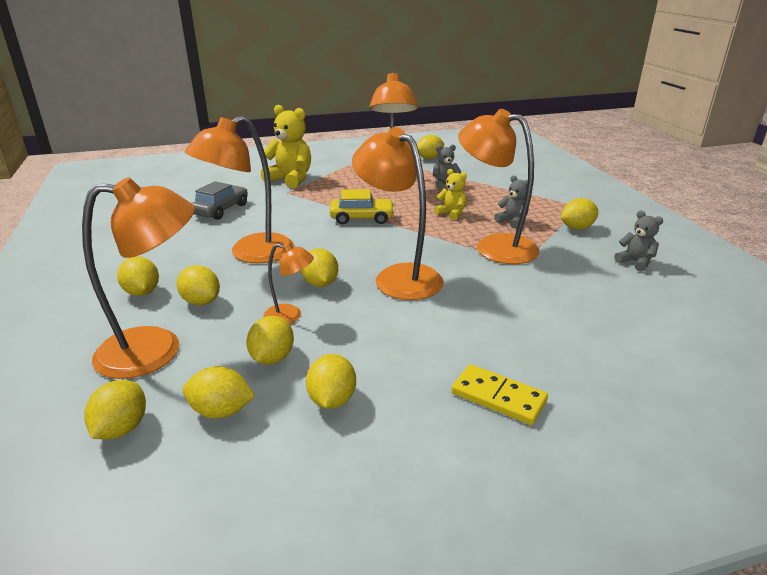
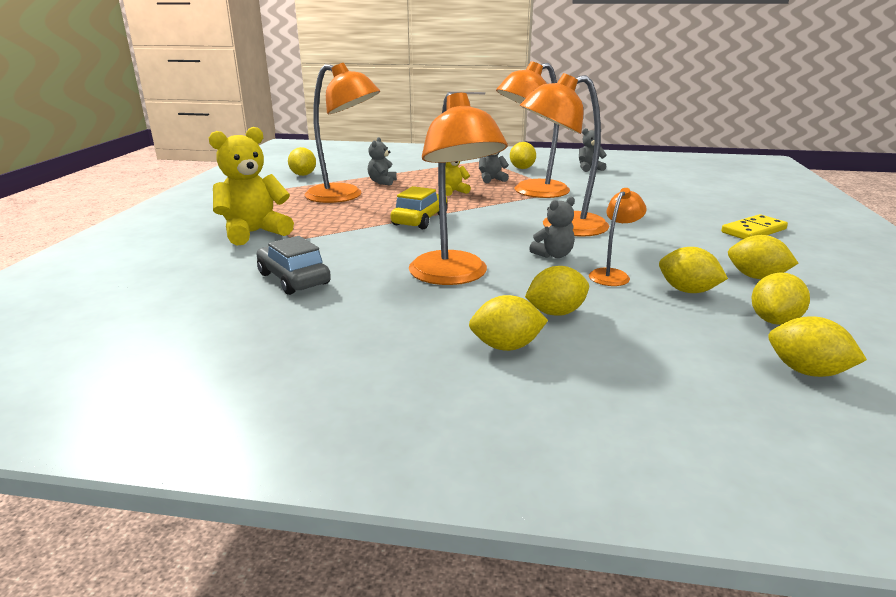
camera: 65 degrees left, 5 degrees down
orange lamp [82,177,195,379] -> none
yellow lemon [301,249,338,287] -> grey teddy bear [529,197,575,258]

